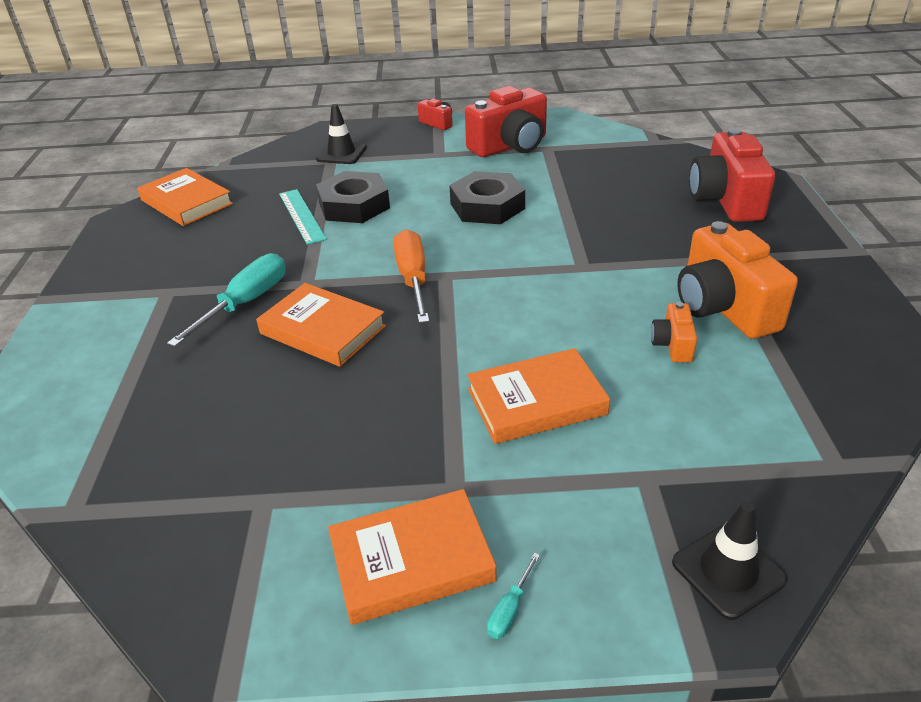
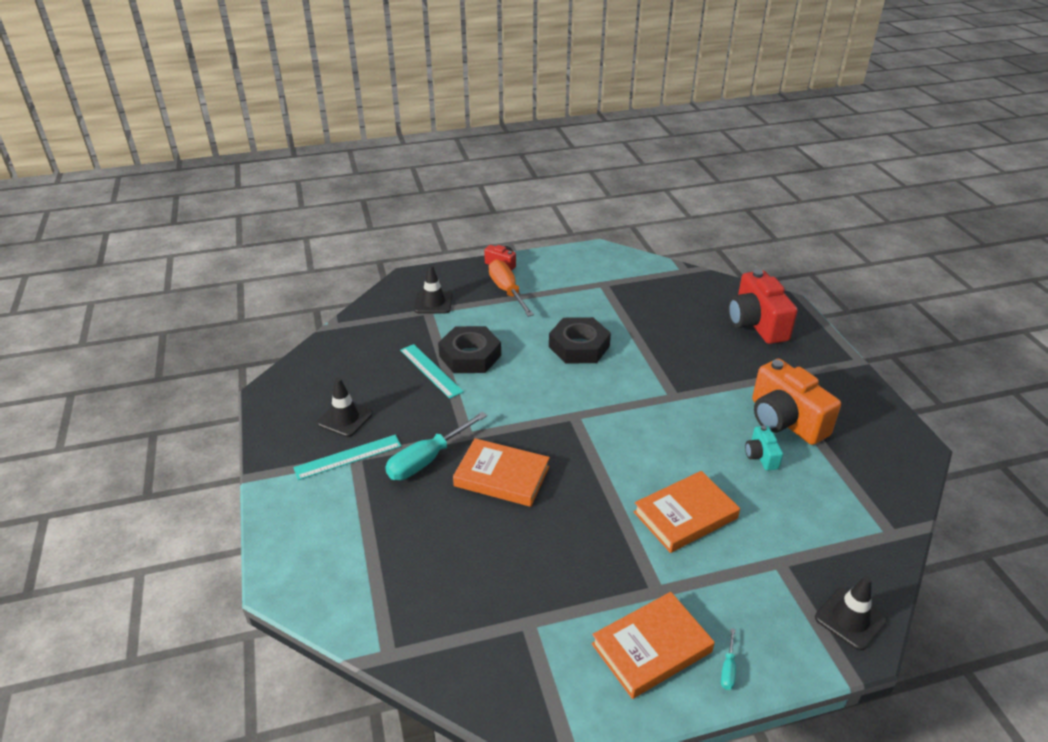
camera: 15 degrees left, 0 degrees up
orange book [137,168,233,226] -> none
turquoise screwdriver [167,253,285,347] -> turquoise screwdriver turned 150 degrees counterclockwise [385,412,487,480]
orange screwdriver [393,229,429,323] -> orange screwdriver moved to [489,260,534,317]
red camera [465,86,547,157] -> none
orange camera [651,302,697,362] -> turquoise camera [745,425,783,471]
none -> turquoise ruler [293,435,401,480]
none -> black traffic cone [317,378,373,437]

